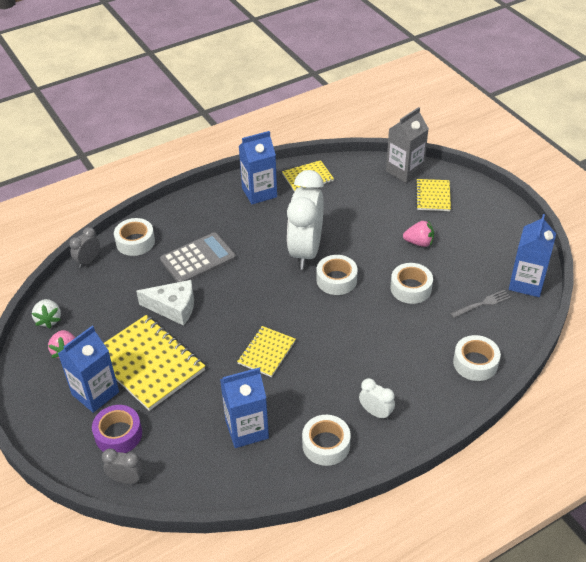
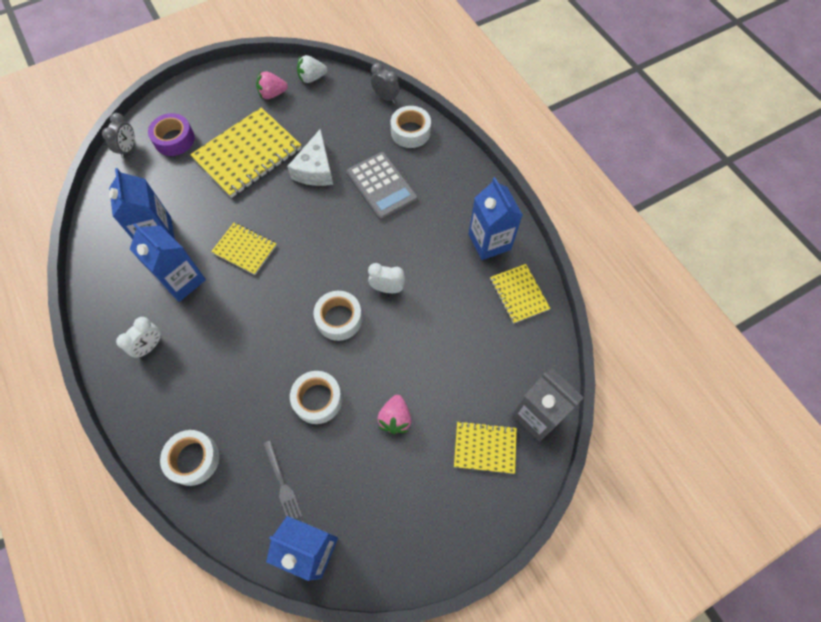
camera: 90 degrees right, 20 degrees up
blue carton [58,326,119,413] -> blue carton moved to [130,223,206,302]
white clock [287,170,324,269] -> white clock [368,263,405,293], size x0.44
white tape [302,415,351,466] -> none

